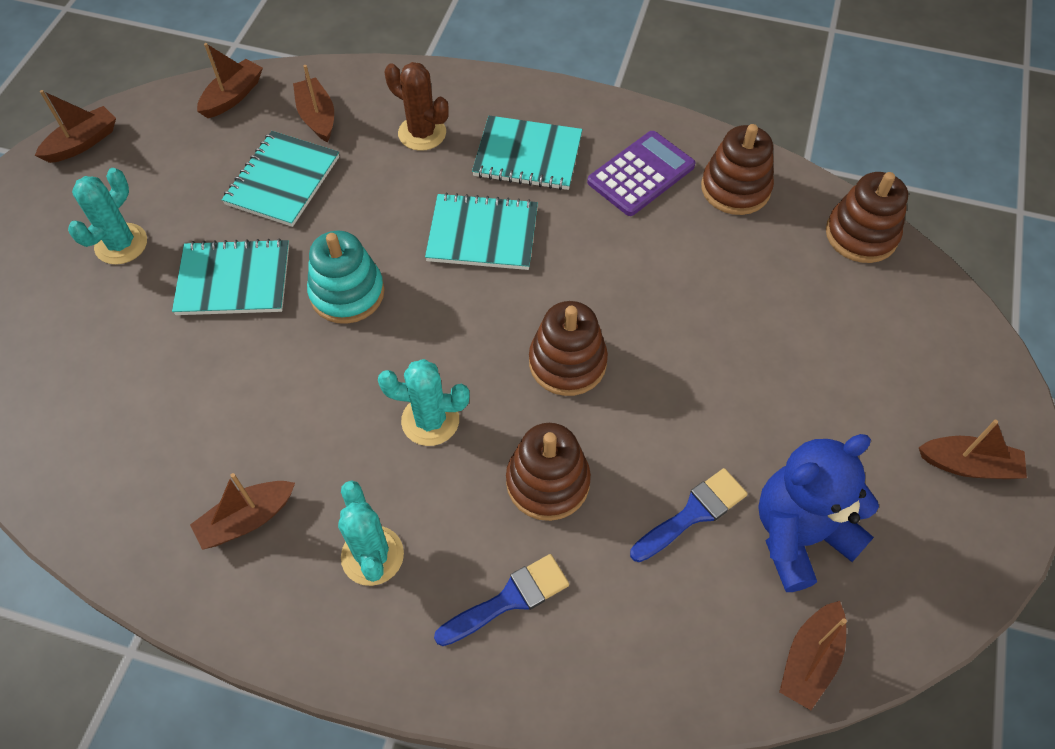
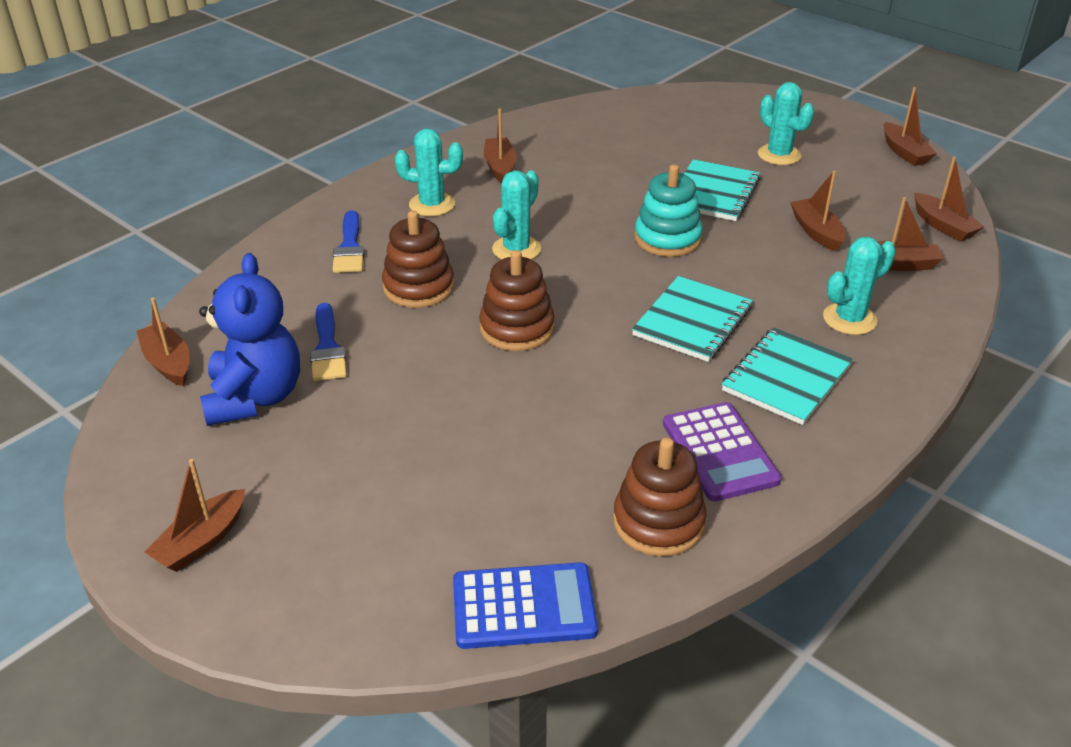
camera: 115 degrees right, 20 degrees down
turquoise notebook [222,131,339,227] -> brown boat [790,171,846,251]
brown cactus [385,62,449,151] -> turquoise cactus [823,237,896,335]
brown stacking toy [826,172,908,263] -> blue calculator [453,562,598,649]

